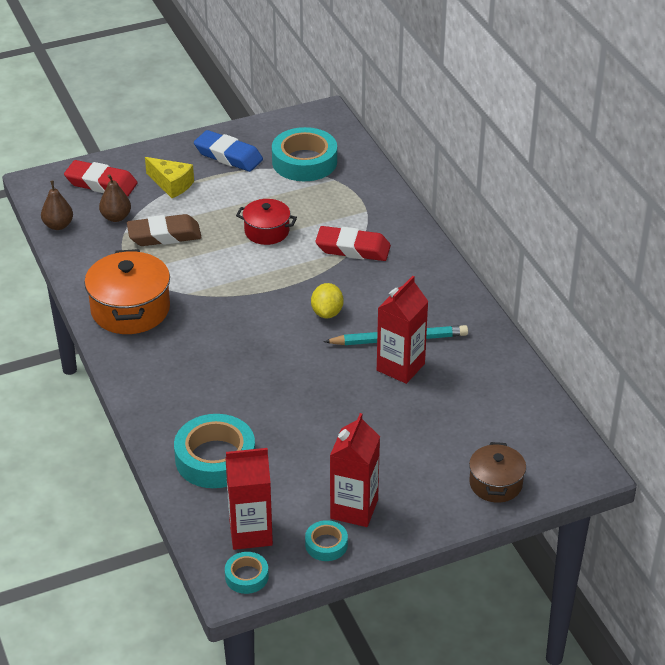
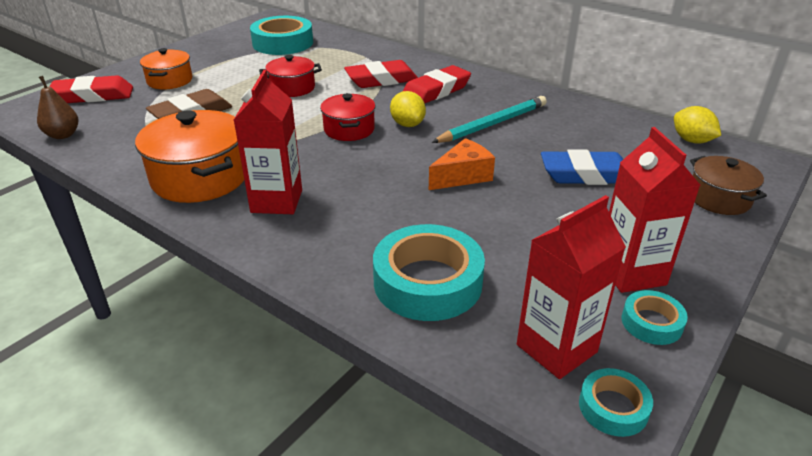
camera: 30 degrees left, 5 degrees down
brown pear [99,174,131,222] -> none
yellow cheese [145,157,194,198] -> orange pot [140,48,192,89]
blue eraser [194,130,263,172] -> blue eraser moved to [541,150,623,185]
red carton [377,276,429,384] -> red carton moved to [234,70,302,214]
none -> red pot [320,93,376,141]
none -> red eraser [403,65,471,104]
none -> orange cheese [429,138,495,190]
none -> yellow lemon [674,106,721,144]

